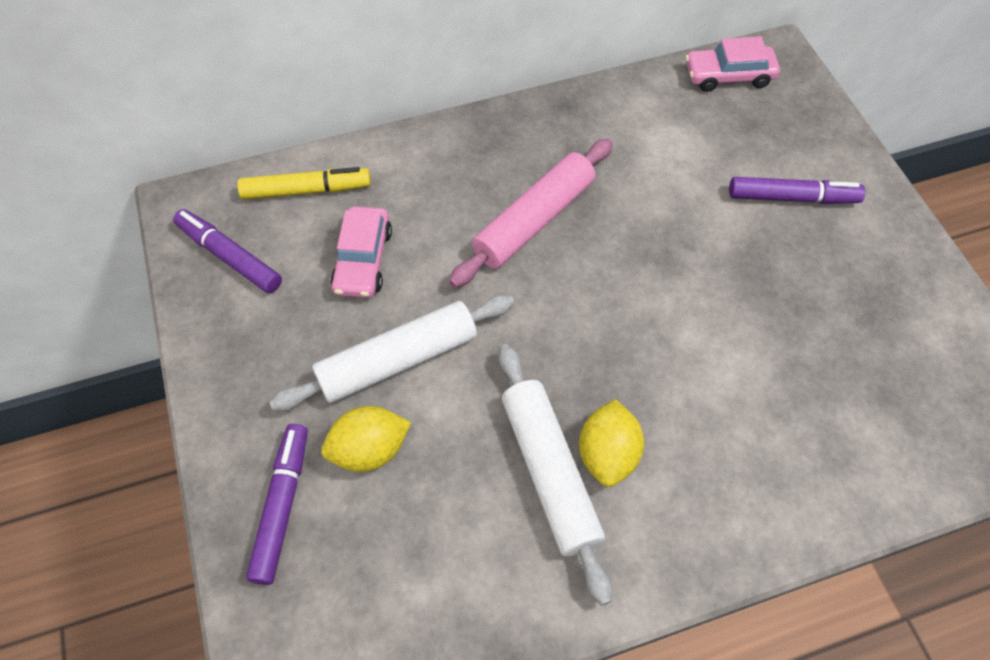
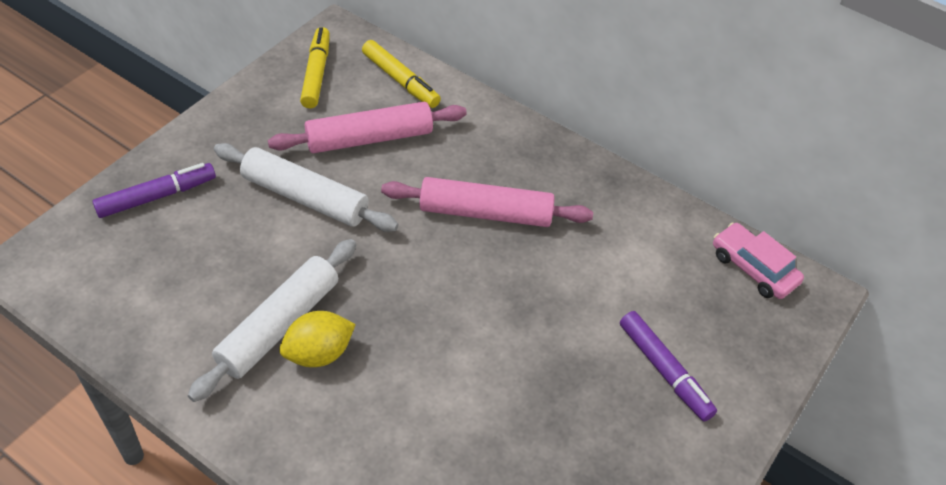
camera: 50 degrees right, 10 degrees down
purple marker [173,209,282,293] -> yellow marker [300,27,330,108]
yellow lemon [321,406,411,472] -> none
pink car [331,206,392,298] -> pink rolling pin [268,102,467,153]

